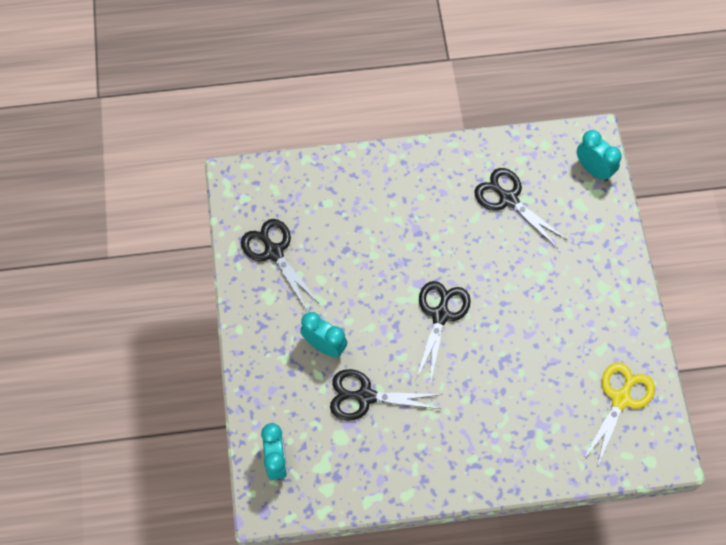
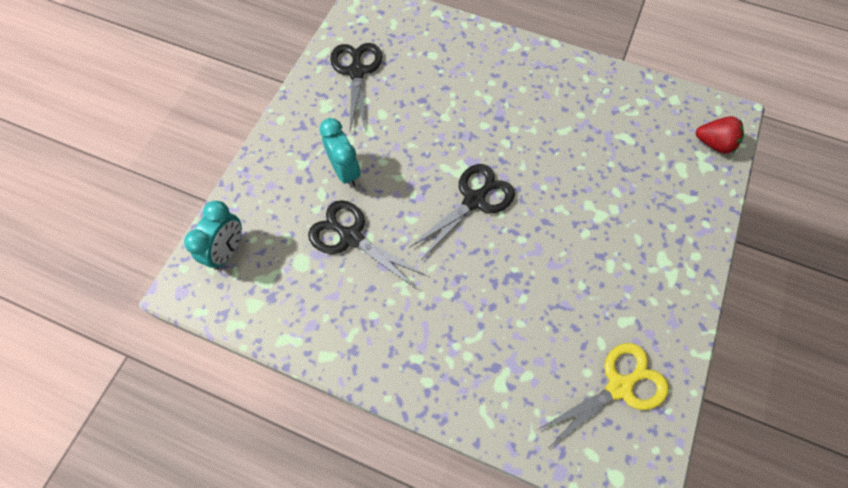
camera: 30 degrees right, 0 degrees up
black scissors [474,168,567,249] -> none
turquoise clock [577,130,622,182] -> red strawberry [696,116,744,154]

